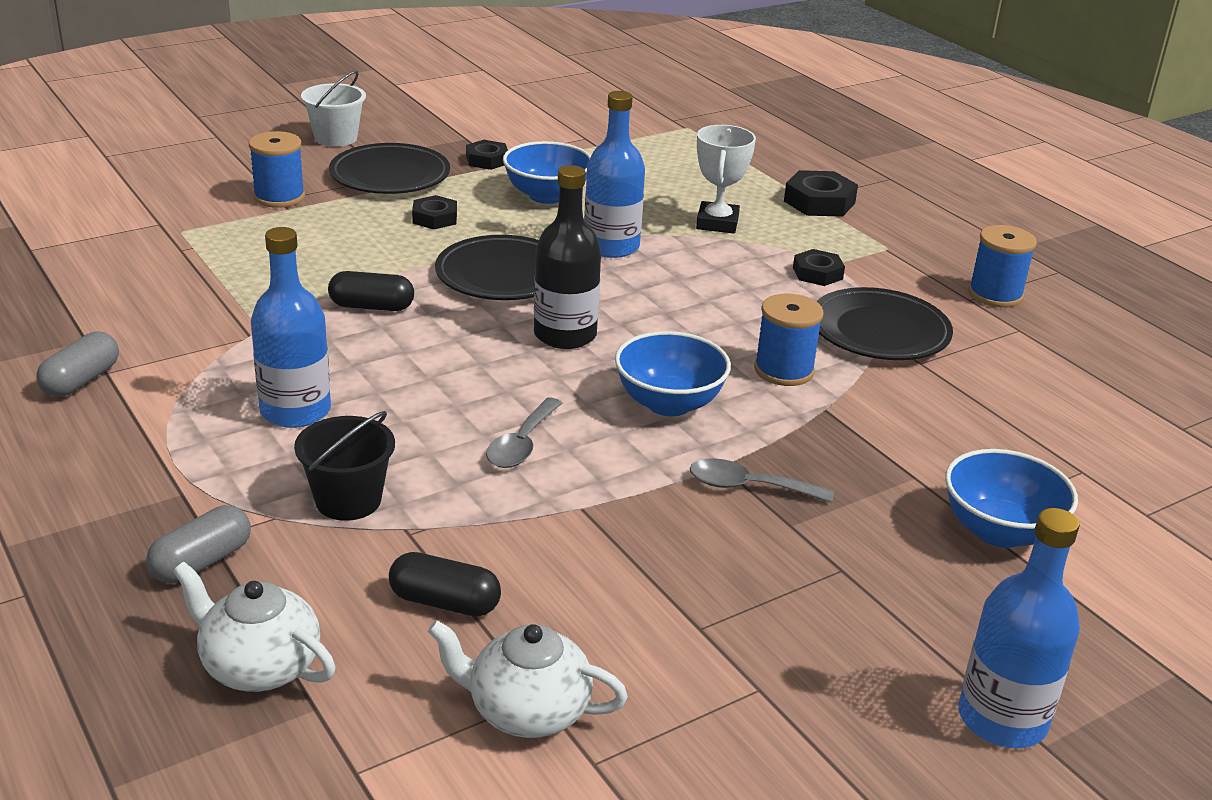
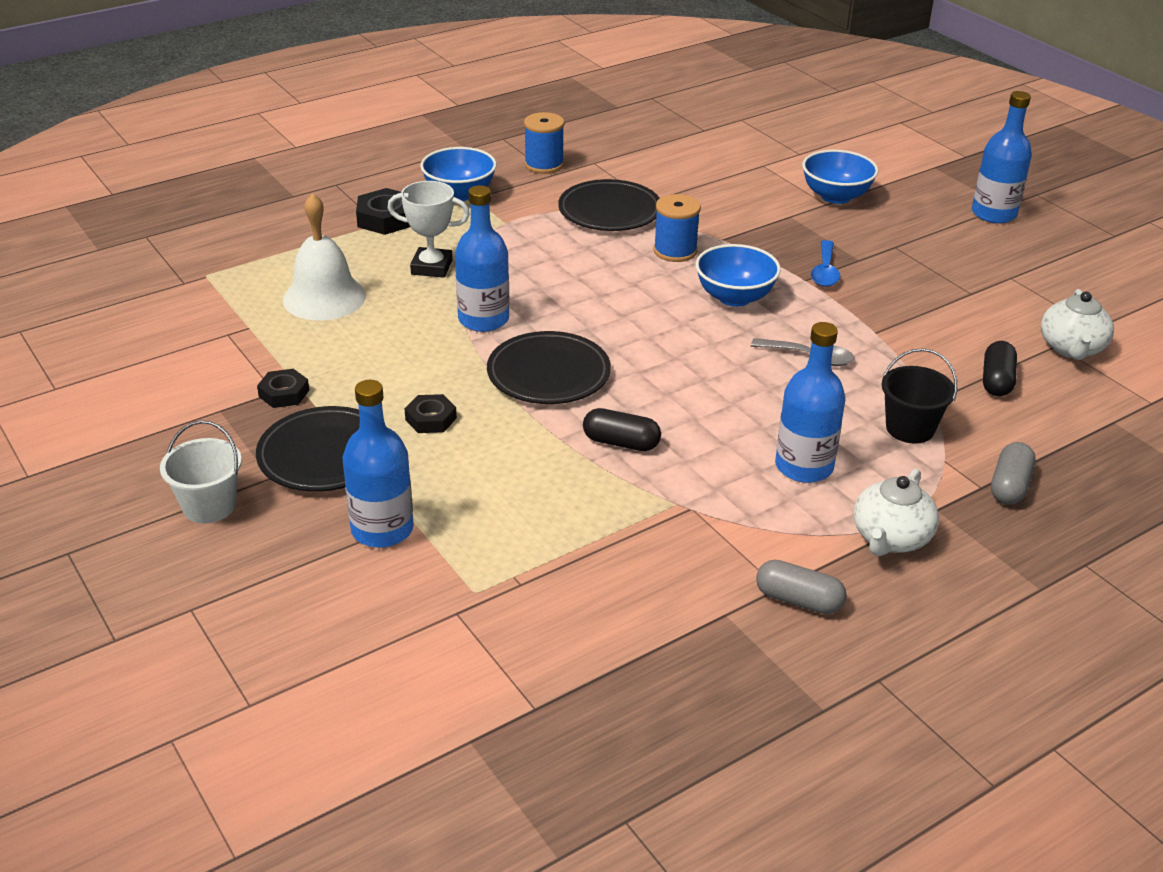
camera: 90 degrees left, 5 degrees up
grey capsule [146,505,251,583] -> grey capsule turned 75 degrees clockwise [991,442,1035,505]
white teapot [173,562,335,692] -> white teapot moved to [854,469,939,556]
blue spool [249,131,305,208] -> blue bottle [343,380,414,548]
black capsule [328,271,414,311] -> black capsule turned 75 degrees counterclockwise [583,408,661,451]
blue bowl [503,141,591,204] -> blue bowl moved to [420,147,497,201]
black bottle [534,165,601,349] -> none
grey spoon [690,458,834,503] -> blue spoon [811,240,840,287]
black nut [793,249,845,286] -> none
none -> white bell [283,193,366,320]

